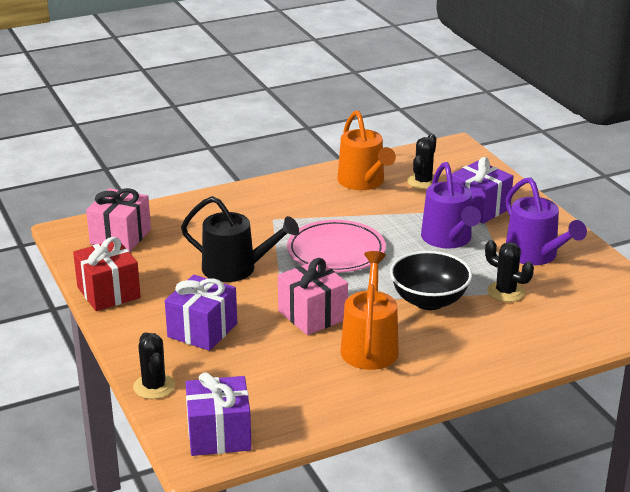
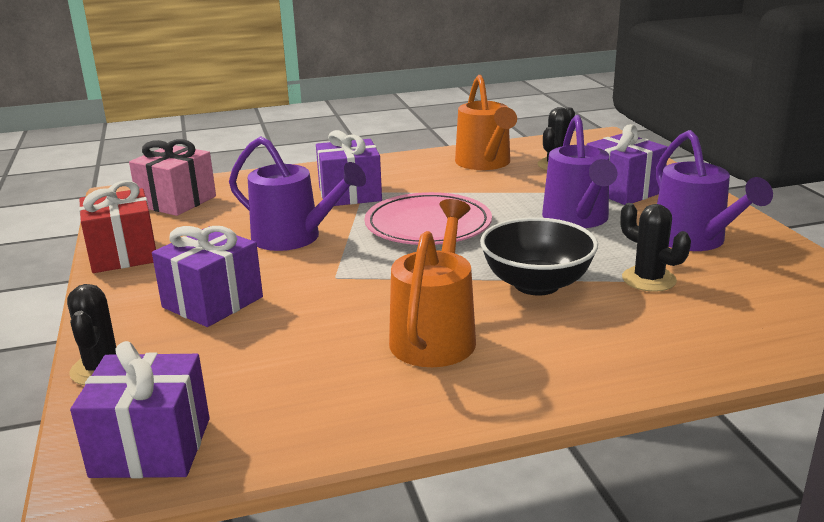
camera: 10 degrees right, 5 degrees down
black watering can [181,196,299,282] -> purple watering can [229,136,366,251]
pink gift [278,258,348,335] -> none
none -> purple gift [316,130,382,206]

